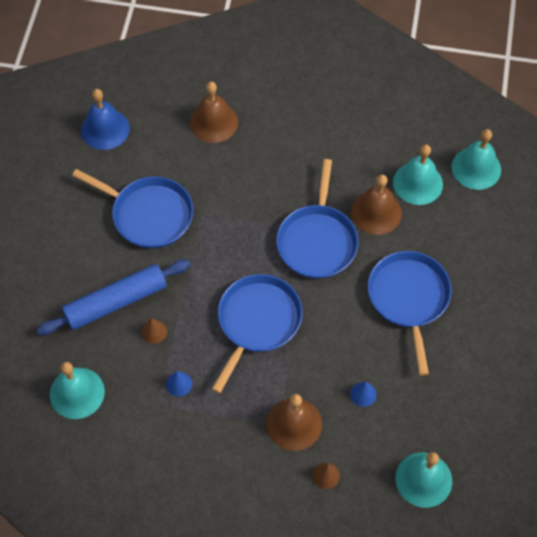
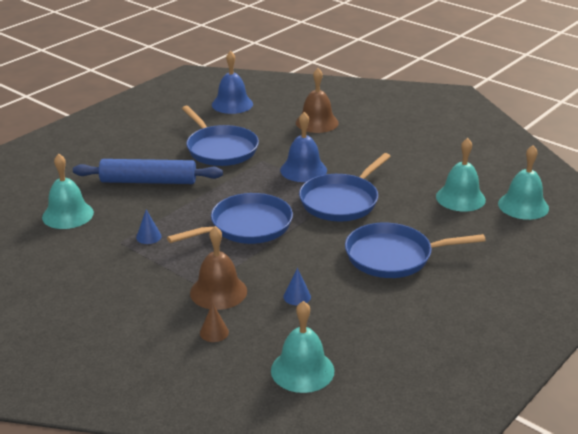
camera: 30 degrees right, 30 degrees down
brown cone [141,318,167,344] -> none
brown bell [351,175,402,235] -> none
blue pan [368,251,452,376] -> blue pan turned 120 degrees counterclockwise [345,223,486,278]
none -> blue bell [280,112,327,182]

